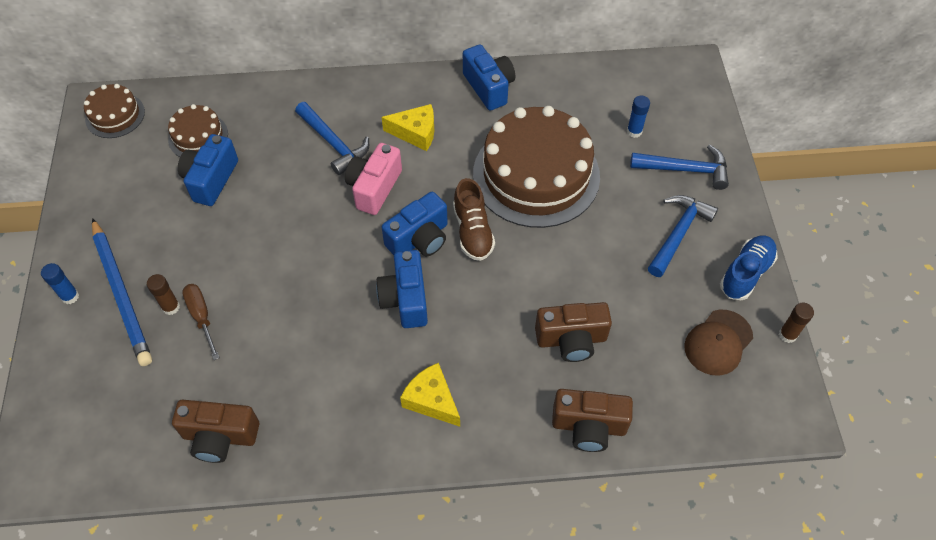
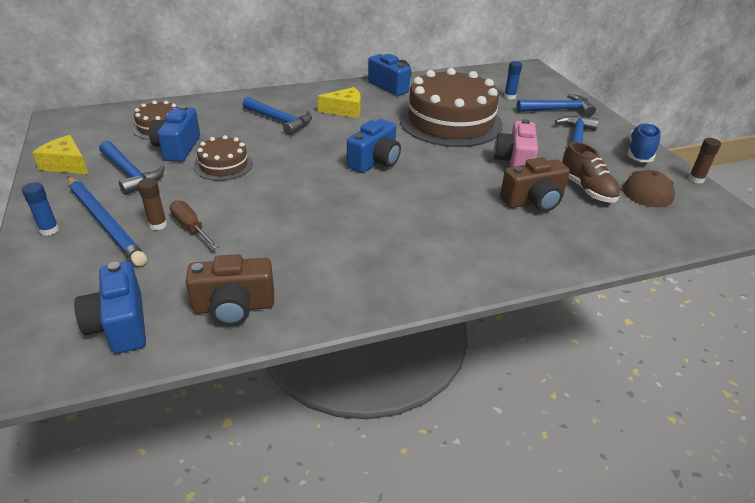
camera: 15 degrees left, 20 degrees down
brown cake [84,84,145,138] -> brown cake moved to [195,135,253,181]
pink camera [345,143,402,215] -> pink camera moved to [494,119,538,167]
blue camera [376,250,428,328] -> blue camera moved to [74,262,146,354]
yellow cheese [400,363,460,427] -> yellow cheese moved to [32,135,88,174]
brown shoe [453,178,495,261] -> brown shoe moved to [562,142,621,203]
brown camera [552,389,633,452] -> none
none -> blue hammer [99,141,165,195]

